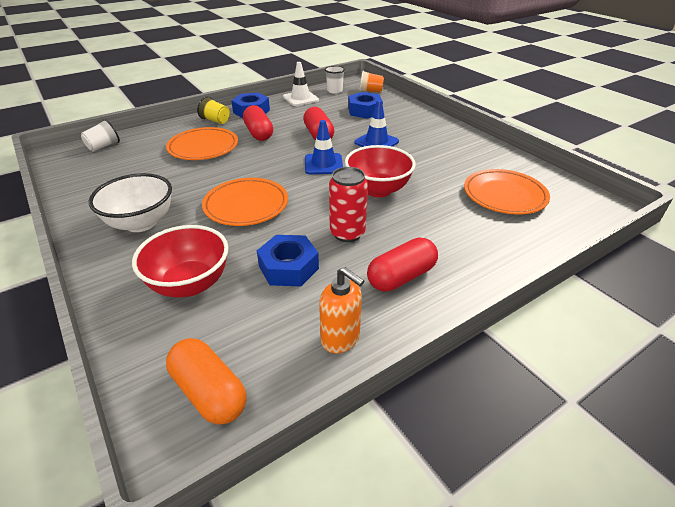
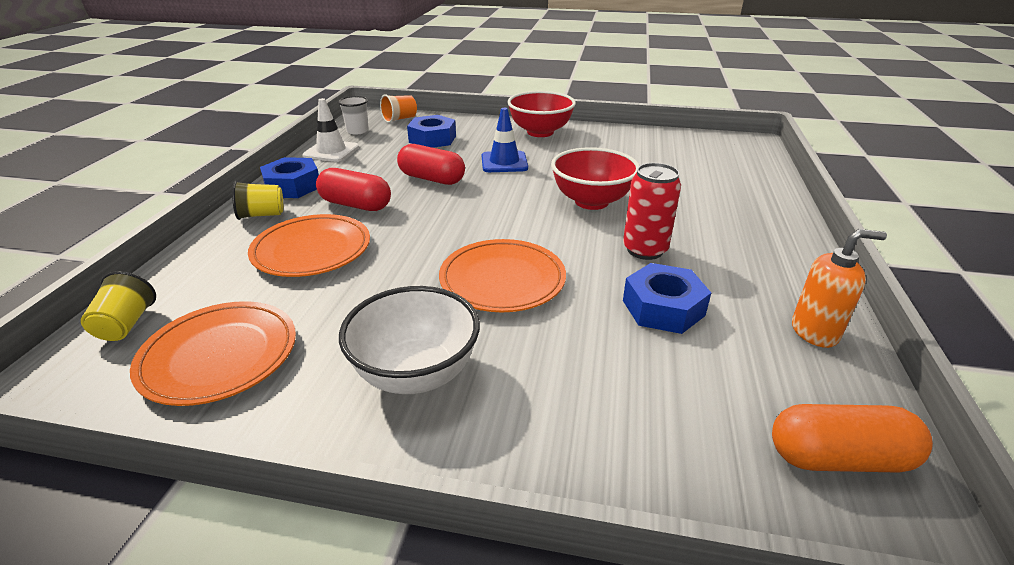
camera: 45 degrees left, 5 degrees down
white cup [81,119,120,152] -> yellow cup [81,271,156,341]
red bowl [132,225,228,297] -> red bowl moved to [507,91,576,137]
blue traffic cone [305,120,343,174] -> none
red capsule [367,237,438,292] -> none
orange plate [464,169,550,215] -> orange plate moved to [130,301,296,406]

